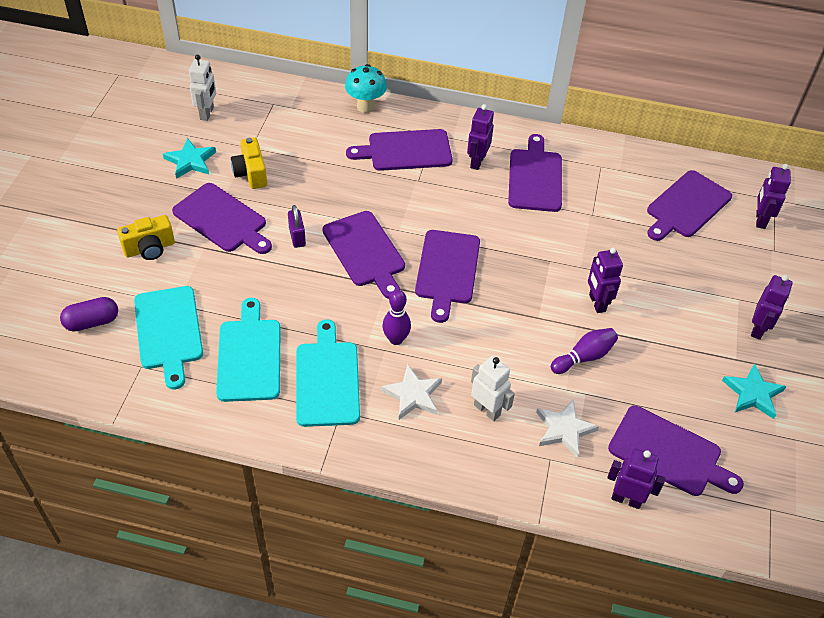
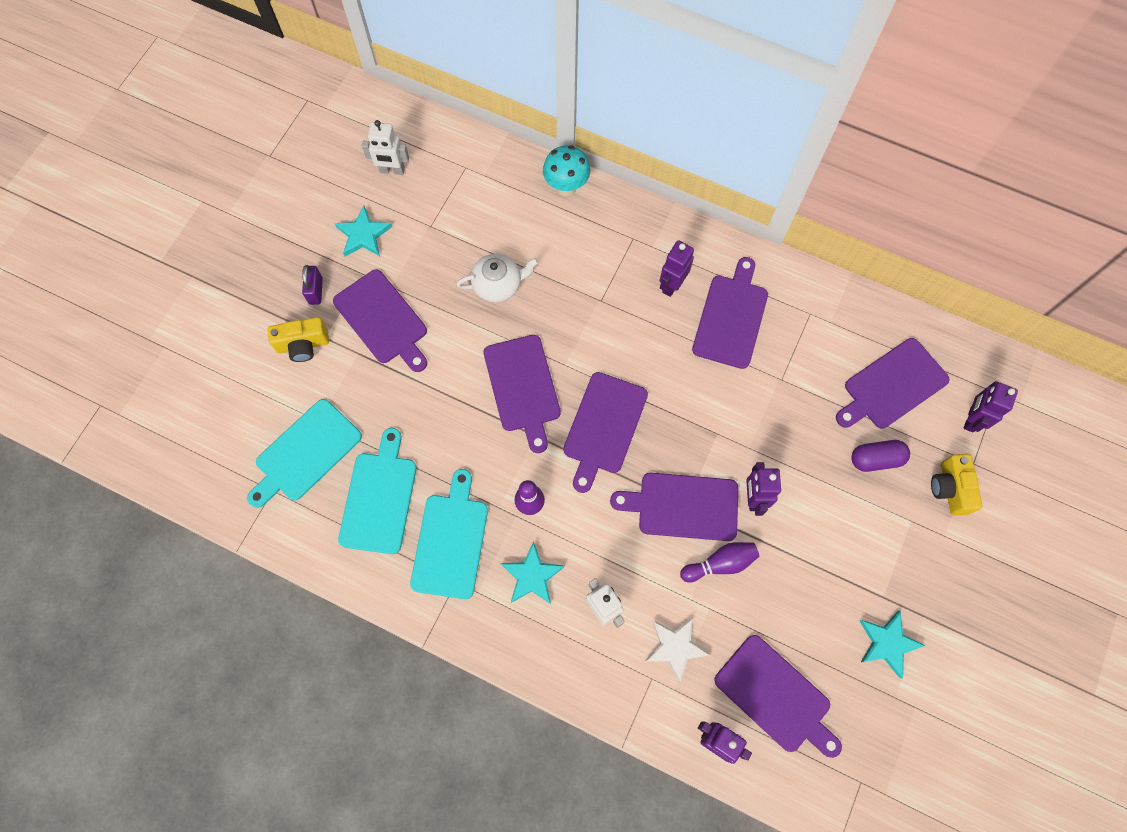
camera: 15 degrees right, 20 degrees up
purple capsule [60,297,118,332] -> purple capsule moved to [851,440,910,472]
turquoise cutting board [134,286,203,390] -> turquoise cutting board turned 45 degrees clockwise [247,399,362,508]
white robot [189,55,216,121] -> white robot turned 75 degrees clockwise [362,120,409,175]
yellow camera [231,137,267,189] -> yellow camera moved to [931,454,982,516]
purple padlock [288,205,306,248] -> purple padlock moved to [302,265,323,305]
purple cutting board [346,129,453,171] -> purple cutting board moved to [610,473,738,541]
white star [381,364,442,420] -> turquoise star [500,541,565,604]
purple robot [751,275,792,340] -> none
none -> white teapot [456,254,539,302]

